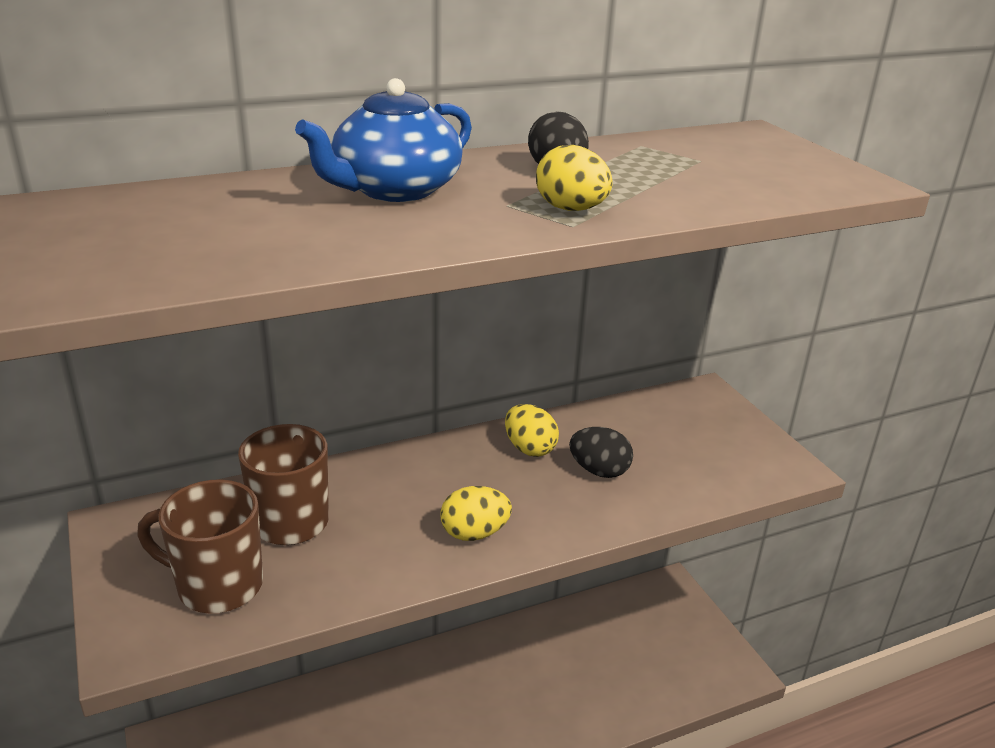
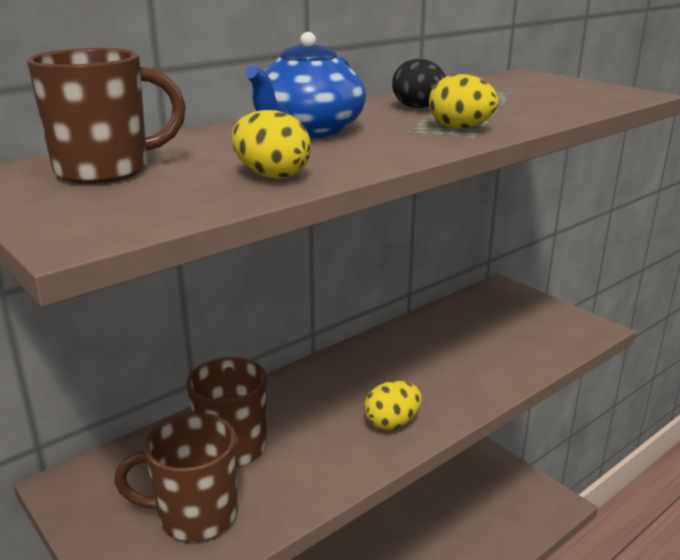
camera: 15 degrees left, 5 degrees down
yellow egg [505,404,559,457] -> yellow egg moved to [231,110,311,179]
black egg [569,427,633,478] -> none
none -> brown mug [27,48,186,184]

